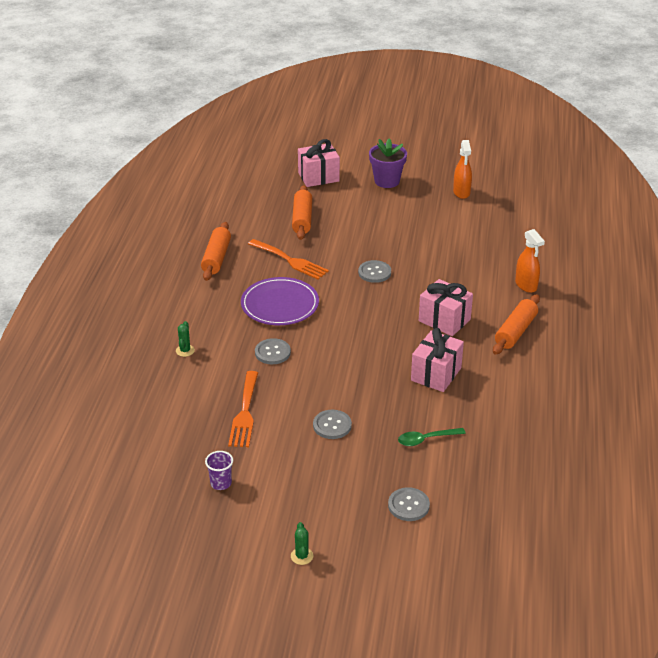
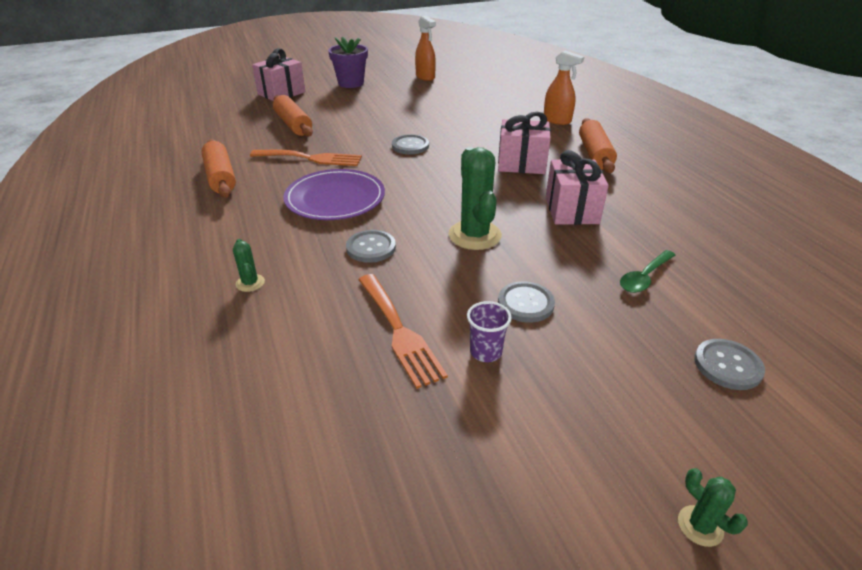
camera: 30 degrees left, 0 degrees up
purple cup [205,451,233,490] -> purple cup moved to [467,301,512,362]
none -> green cactus [448,147,502,250]

